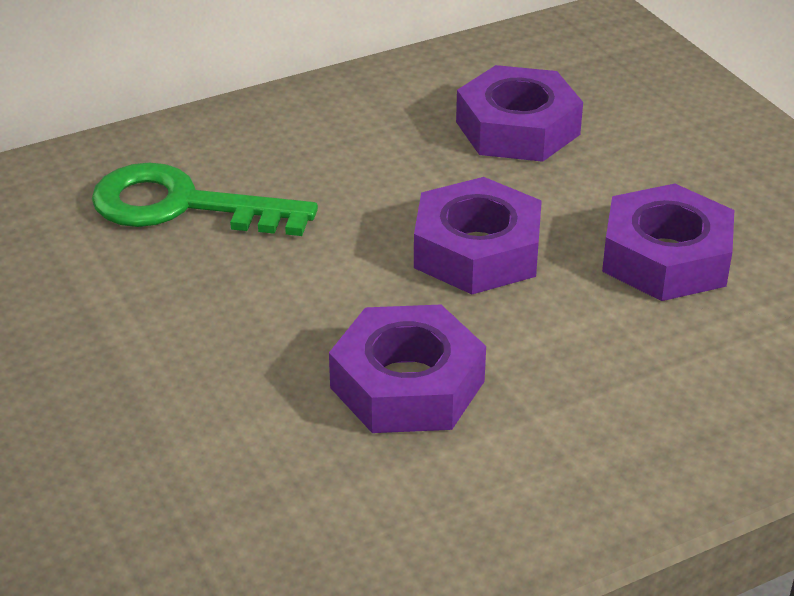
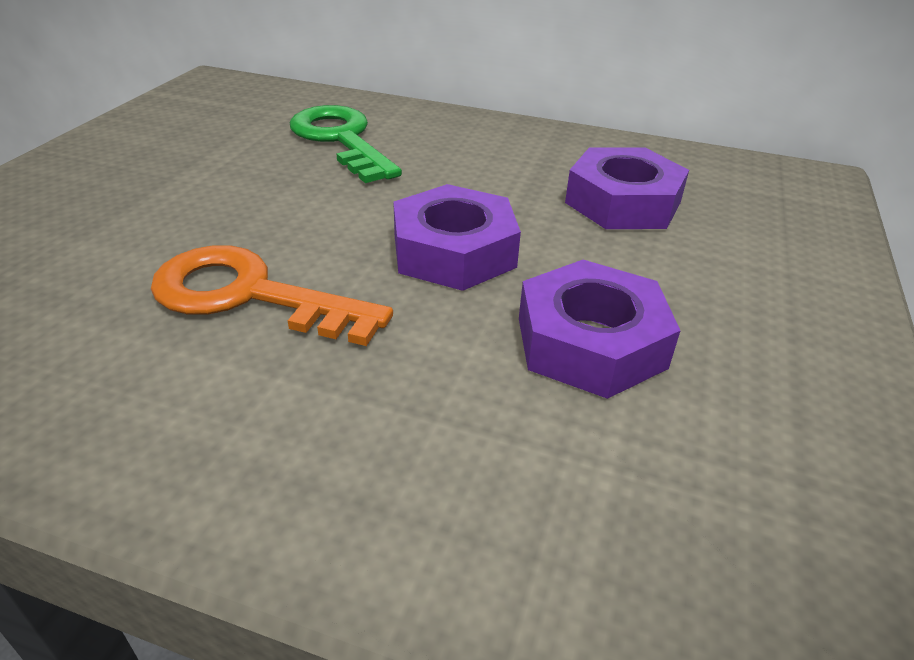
camera: 45 degrees right, 0 degrees up
purple nut [329,305,486,433] -> orange key [151,245,393,346]

